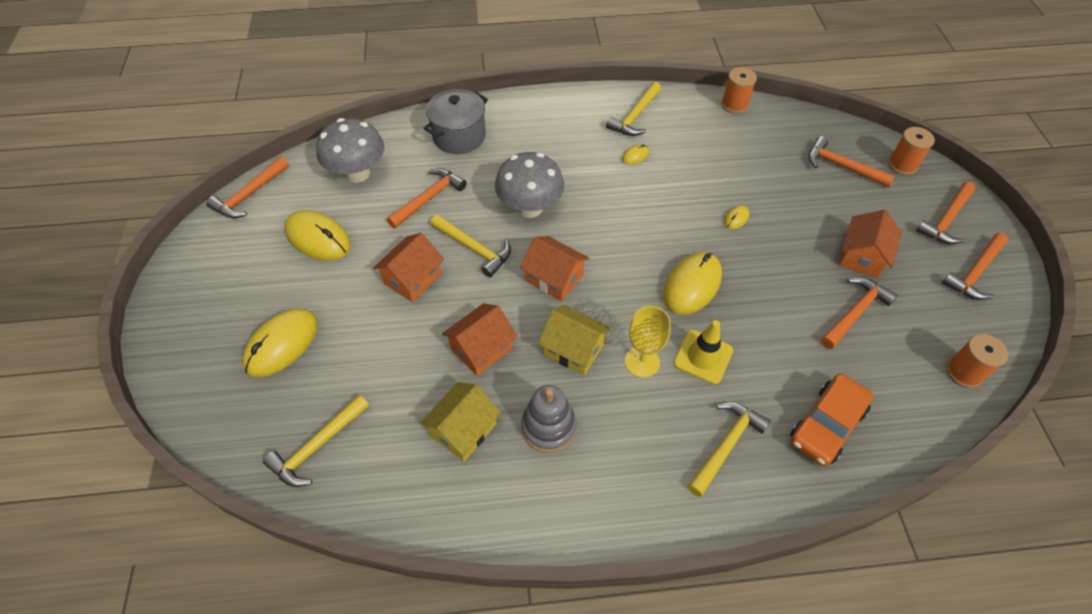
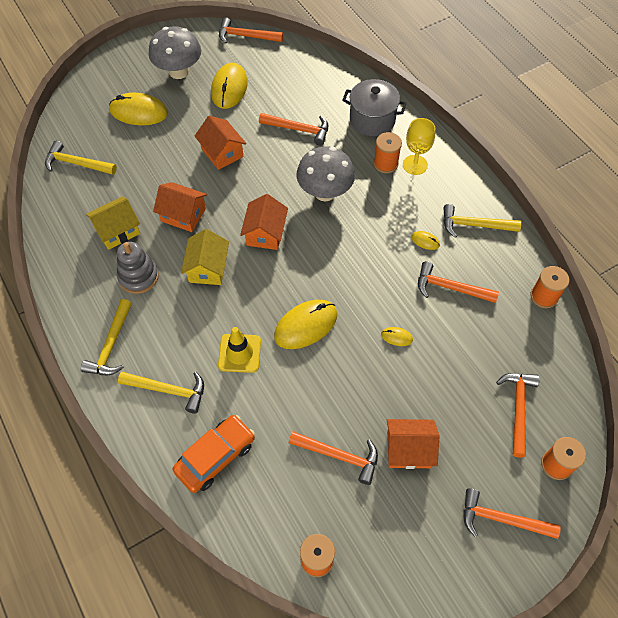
camera: 65 degrees right, 5 degrees up
grey mushroom [316,118,384,183] -> grey mushroom moved to [149,27,201,79]
orange house [373,233,444,302] -> orange house turned 45 degrees clockwise [195,116,246,170]
yellow house [420,382,501,462] -> yellow house turned 45 degrees counterclockwise [86,197,140,250]
yellow hammer [431,215,511,277] -> yellow hammer moved to [80,299,132,375]
yellow goblet [625,306,671,378] -> yellow goblet moved to [403,118,435,175]
yellow mouse [663,252,722,315] -> yellow mouse turned 45 degrees counterclockwise [274,300,337,349]
orange car [790,373,874,466] -> orange car turned 120 degrees clockwise [172,415,255,493]
orange hammer [942,233,1009,300] -> orange hammer moved to [418,261,499,303]
none -> orange spool [374,132,402,173]

